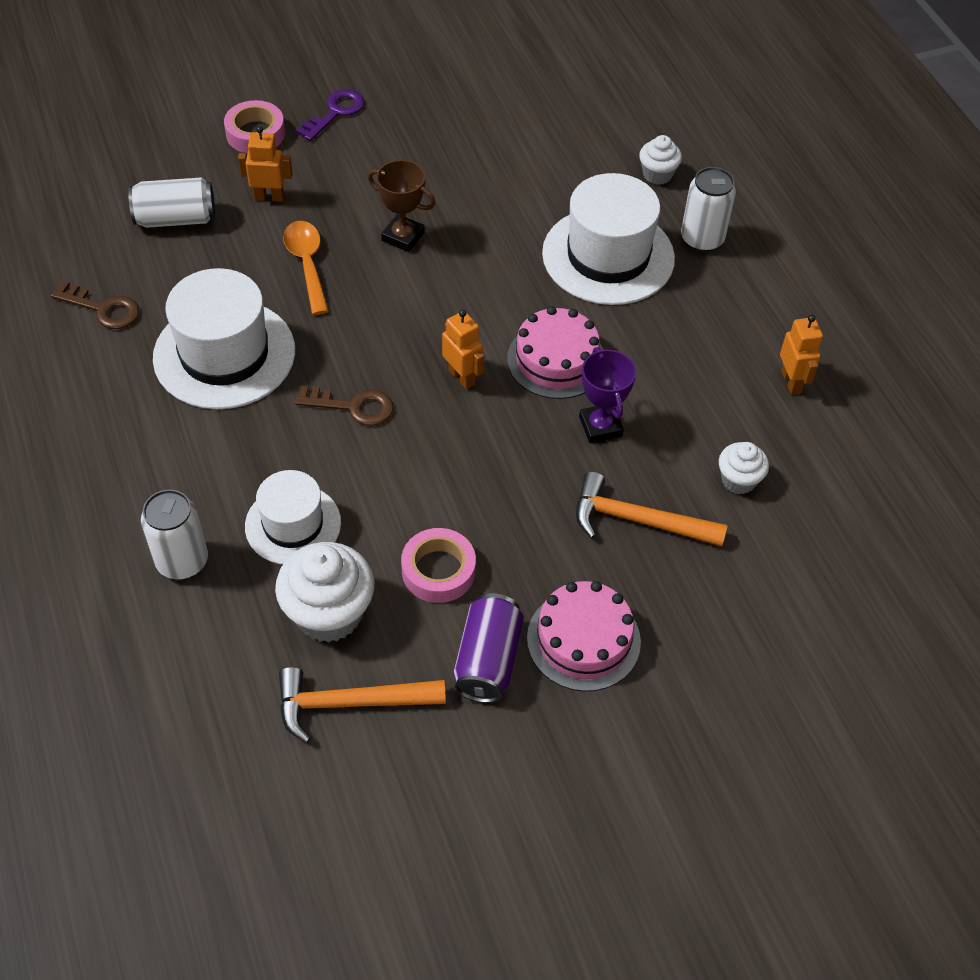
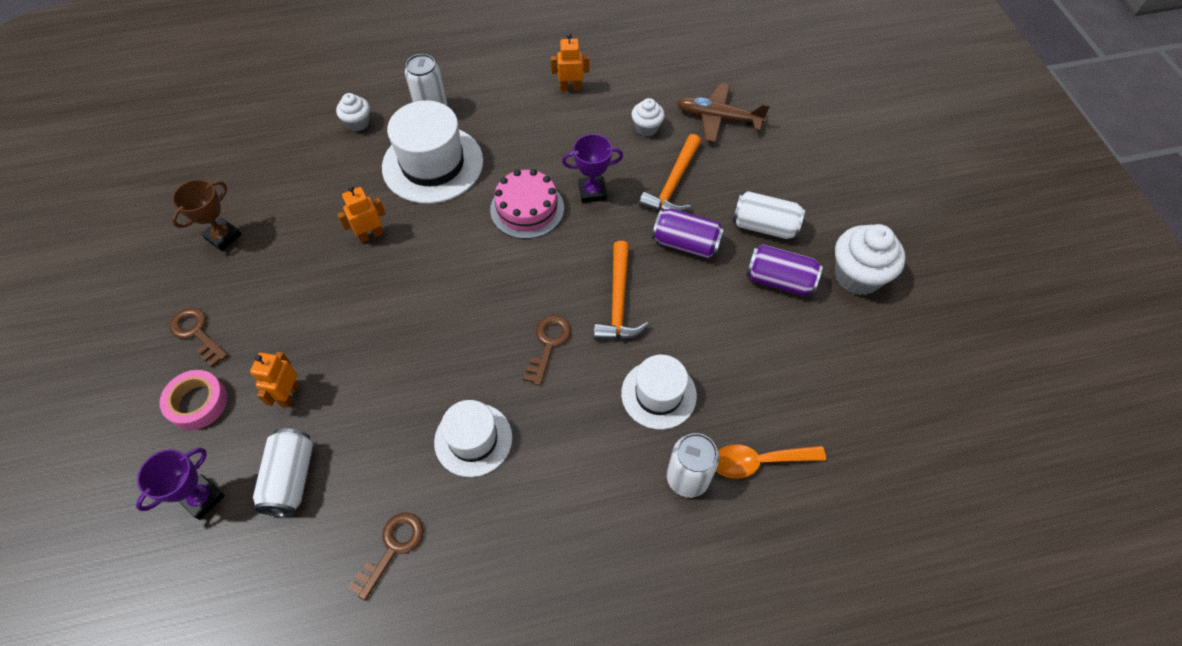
camera: 80 degrees left, 5 degrees up
white hat [153,268,295,409] -> white hat [434,400,512,477], size x0.62
white cupcake [275,542,374,643] -> white cupcake moved to [835,224,906,295]
orange hammer [279,667,446,743] -> orange hammer moved to [594,241,649,340]
orange spoon [283,221,329,315] -> orange spoon moved to [716,445,826,479]
purple key [296,89,364,141] -> brown key [169,308,228,368]
brown trophy [368,160,435,252] -> brown trophy moved to [172,179,242,251]
pink tape [401,528,476,603] -> none
orange robot [442,309,484,389] -> orange robot moved to [337,186,385,243]
pink cake [527,581,641,692] -> white can [733,191,805,239]
none -> purple trophy [136,448,225,520]
none -> purple can [652,209,725,258]
none -> brown plane [676,82,770,142]

